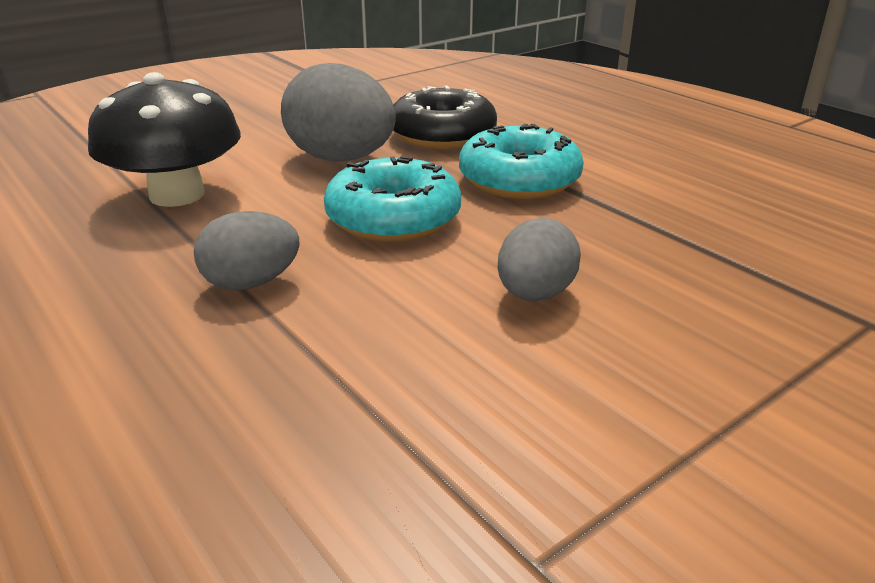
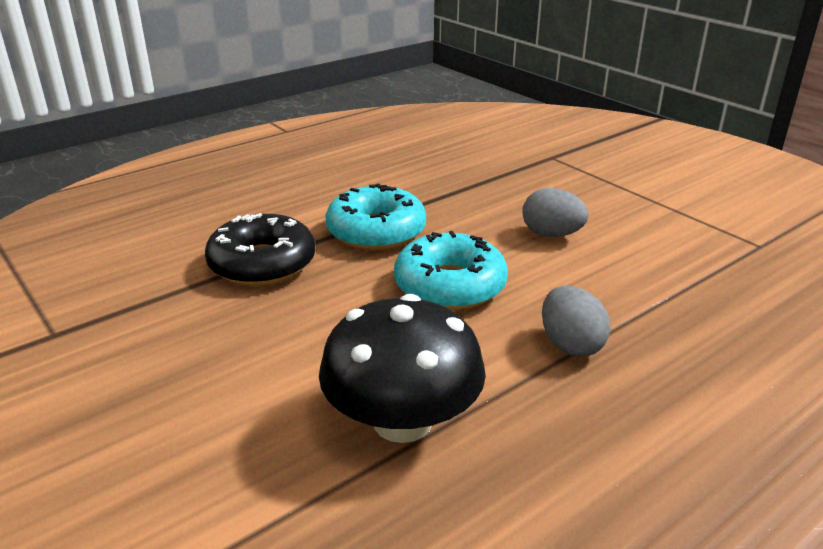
camera: 90 degrees left, 0 degrees up
grey egg [281,63,396,162] -> none

